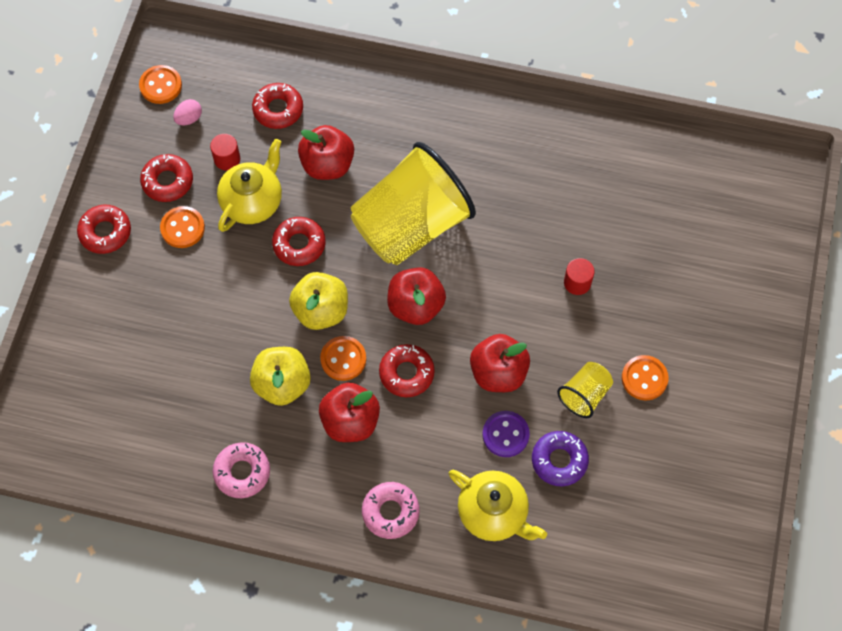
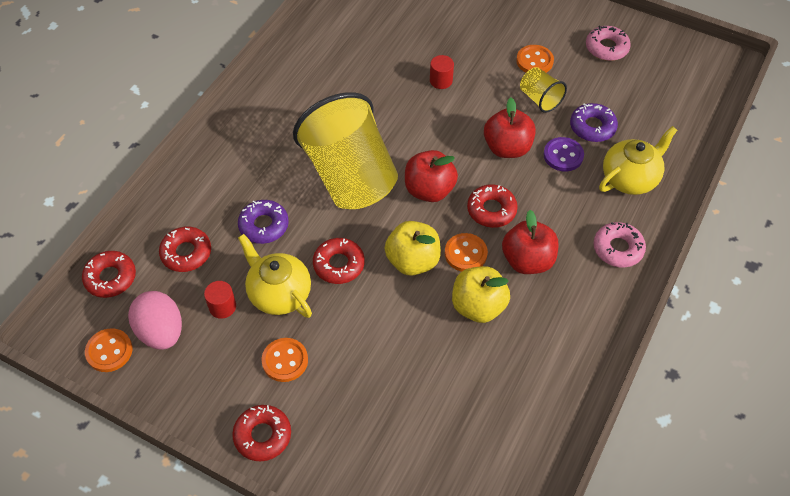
camera: 75 degrees left, 10 degrees down
red donut [140,154,193,202] -> red donut moved to [82,251,136,298]
pink egg [173,99,202,125] -> pink egg [128,291,182,350], size x1.97
pink donut [213,442,270,498] -> pink donut moved to [586,26,631,61]
red apple [298,125,354,180] -> purple donut [238,200,289,244]

